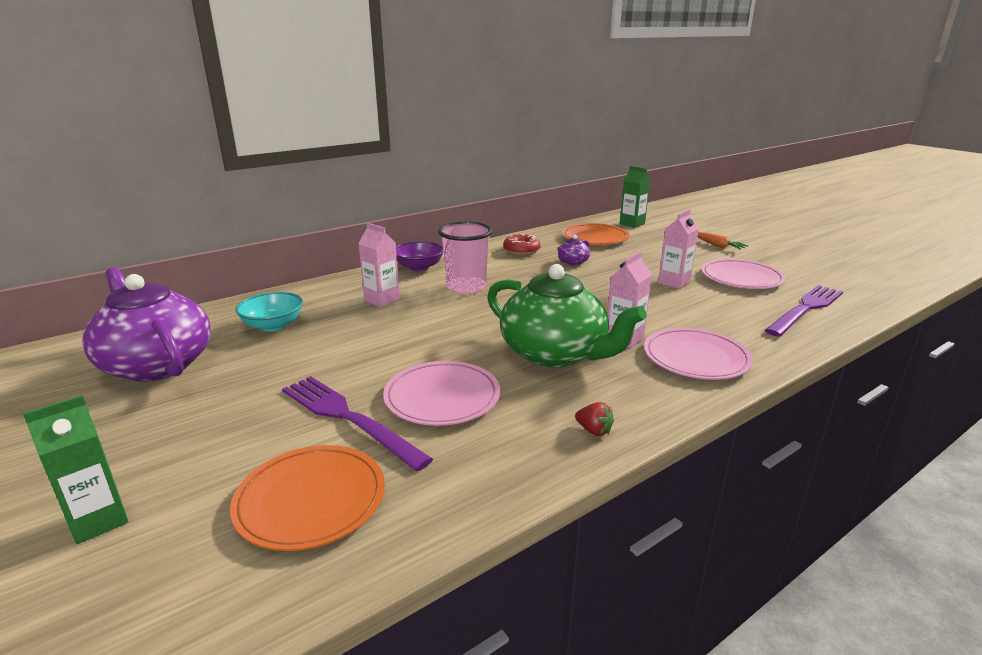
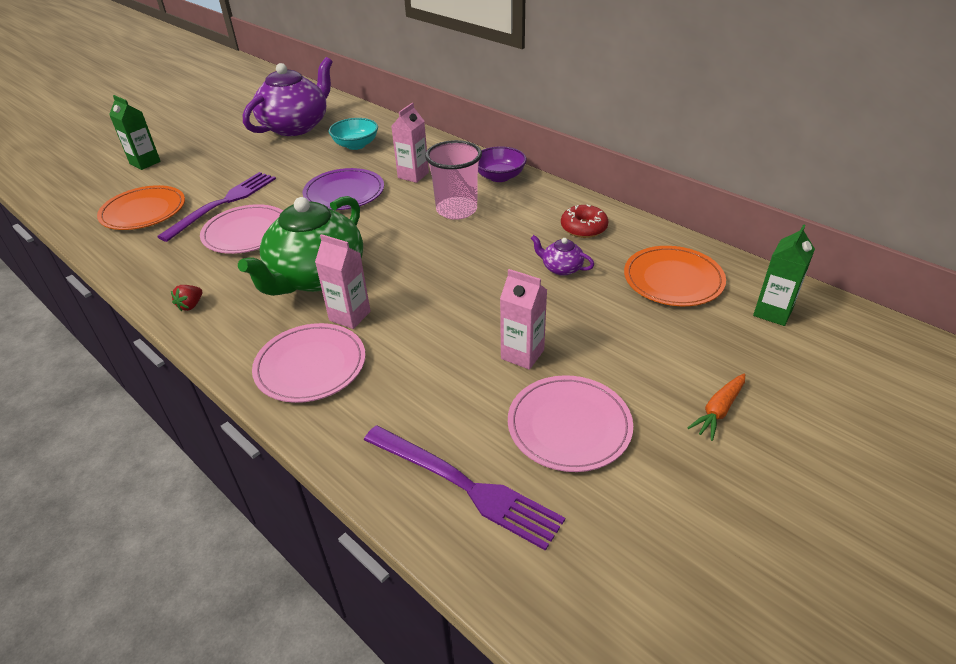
camera: 80 degrees right, 15 degrees up
none -> purple plate [302,168,384,210]

